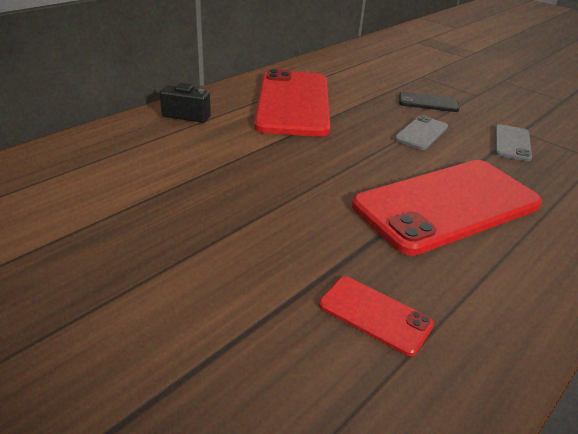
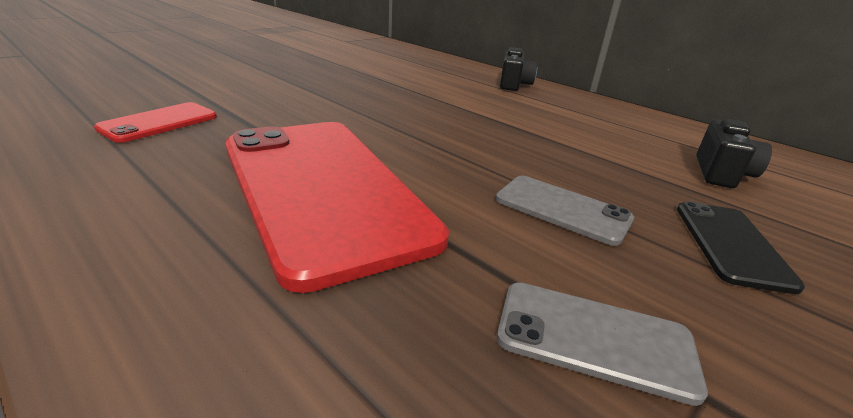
camera: 90 degrees right, 5 degrees down
red phone [254,69,330,137] -> none
none -> black camera [696,119,772,188]

